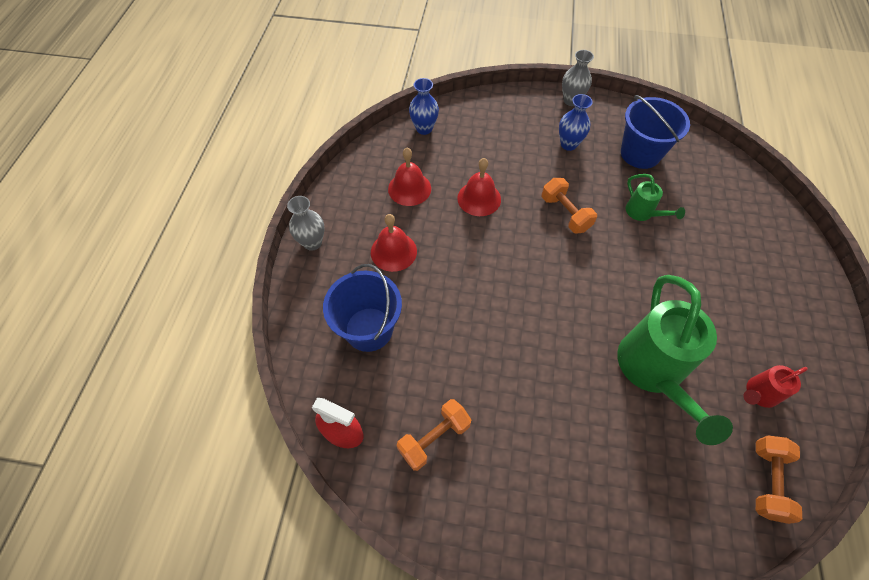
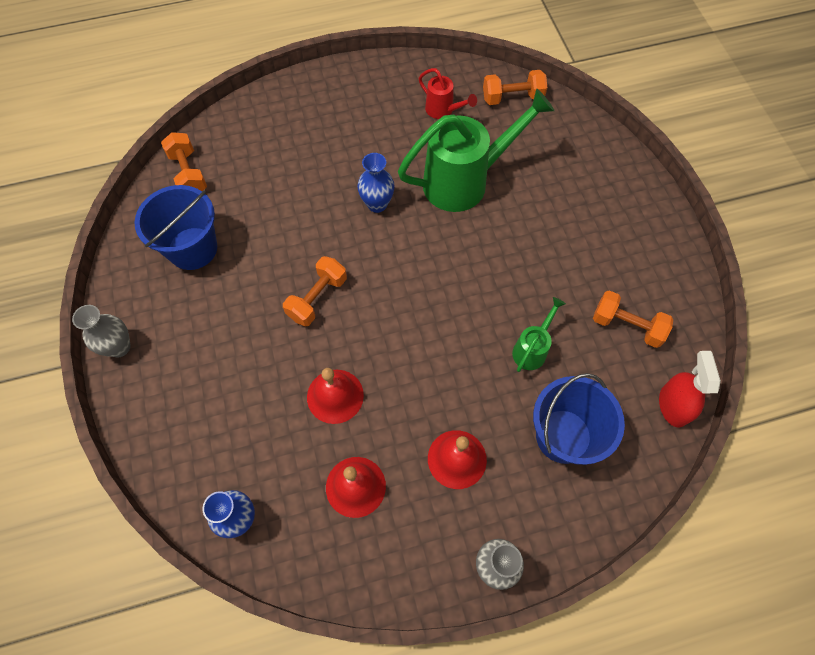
camera: 115 degrees left, 5 degrees up
blue vase [559,94,593,151] -> blue vase moved to [357,153,395,213]
green watering can [626,174,685,221] -> green watering can moved to [512,297,566,372]
none -> orange dumbbell [161,132,207,191]

